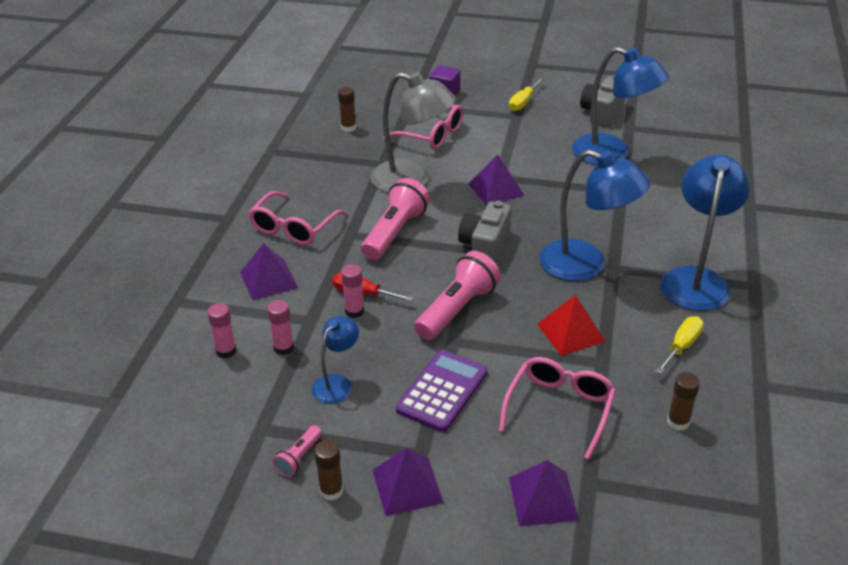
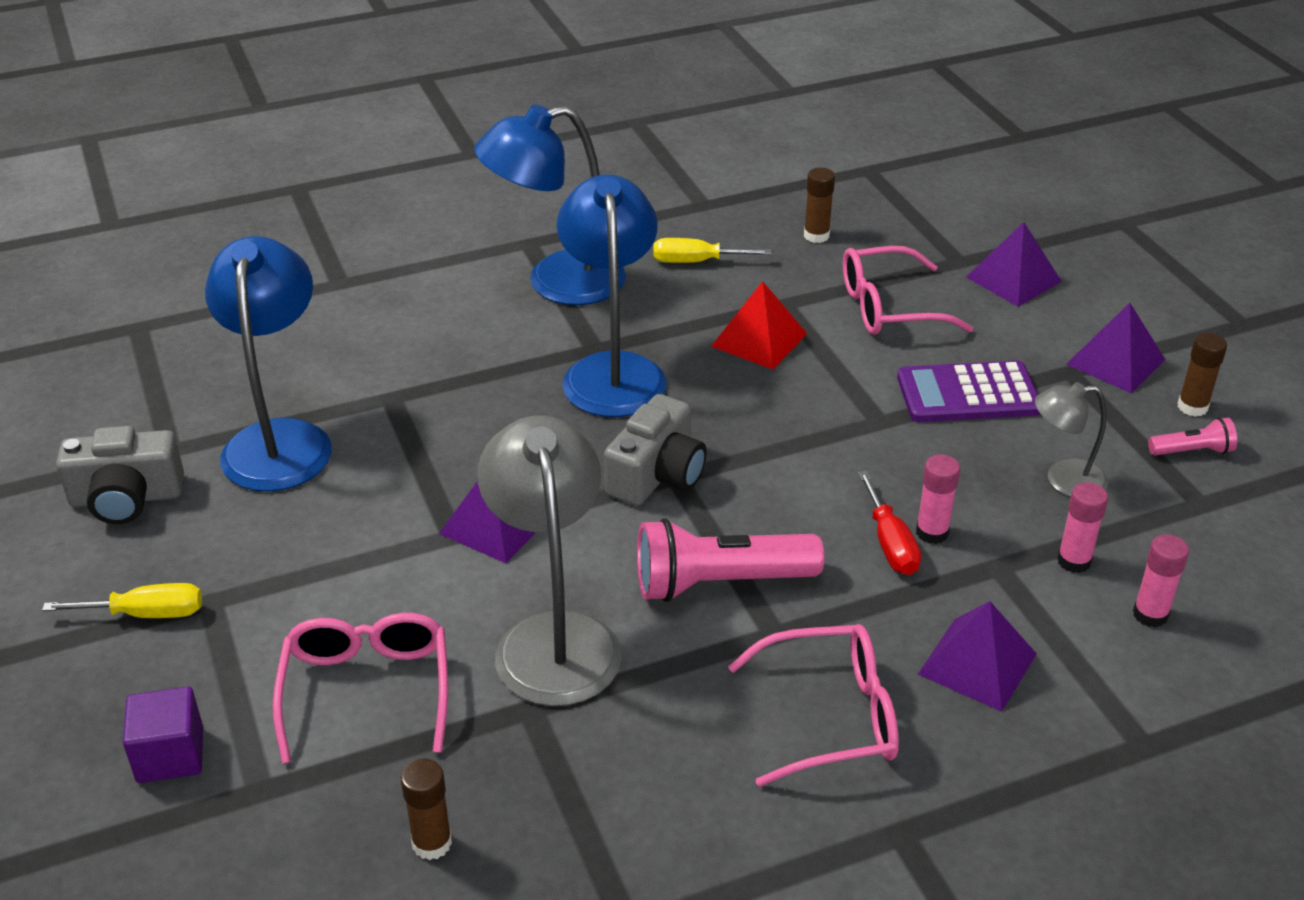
camera: 125 degrees left, 0 degrees up
blue lamp [312,316,359,404] -> grey lamp [1035,382,1108,497]
pink flashlight [414,251,501,340] -> none
grey camera [458,201,511,262] -> grey camera turned 45 degrees counterclockwise [604,394,707,506]

